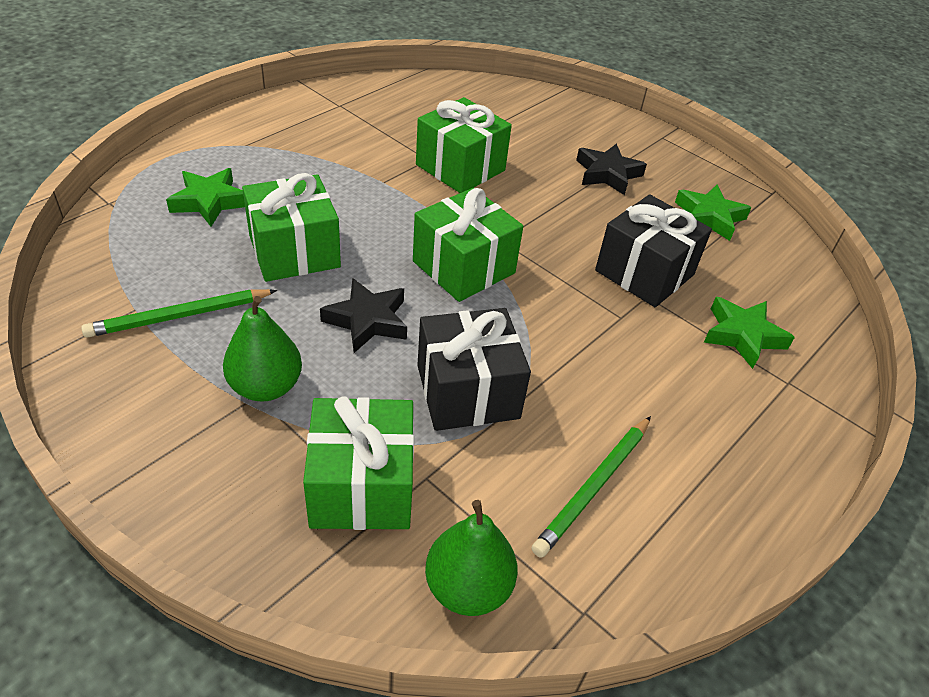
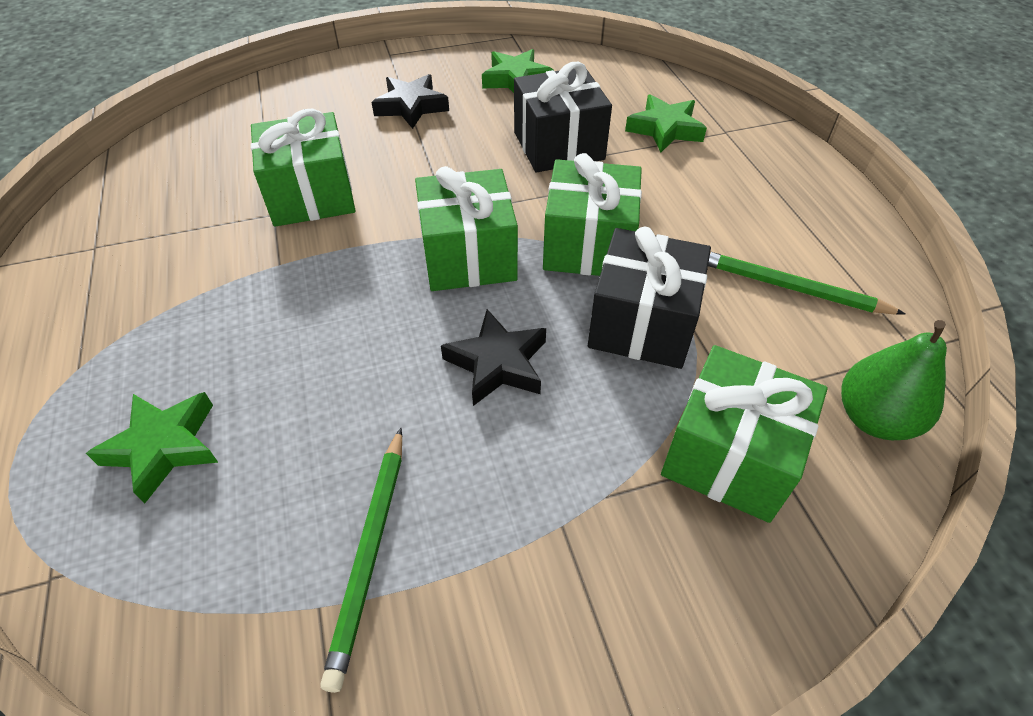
camera: 55 degrees left, 5 degrees up
green pear [223,296,302,402] -> none
green gift [242,173,341,282] -> green gift moved to [543,153,642,276]
green pencil [532,416,651,558] -> green pencil turned 135 degrees clockwise [708,252,905,315]

